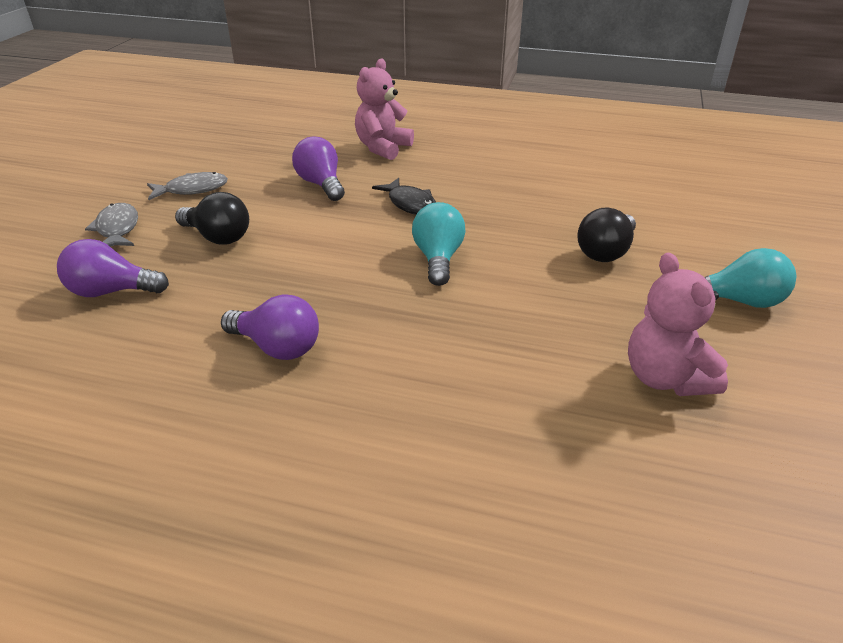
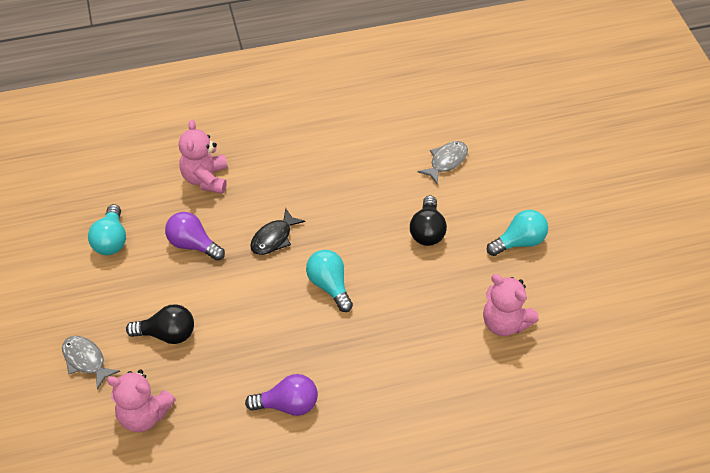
camera: 30 degrees left, 15 degrees up
purple light bulb [57,239,169,297] -> pink teddy bear [107,370,176,432]
grey fish [147,172,228,201] -> grey fish moved to [418,141,468,185]
black fish [372,178,436,215] -> black fish turned 105 degrees clockwise [250,208,305,255]
none -> turquoise light bulb [88,204,126,255]

